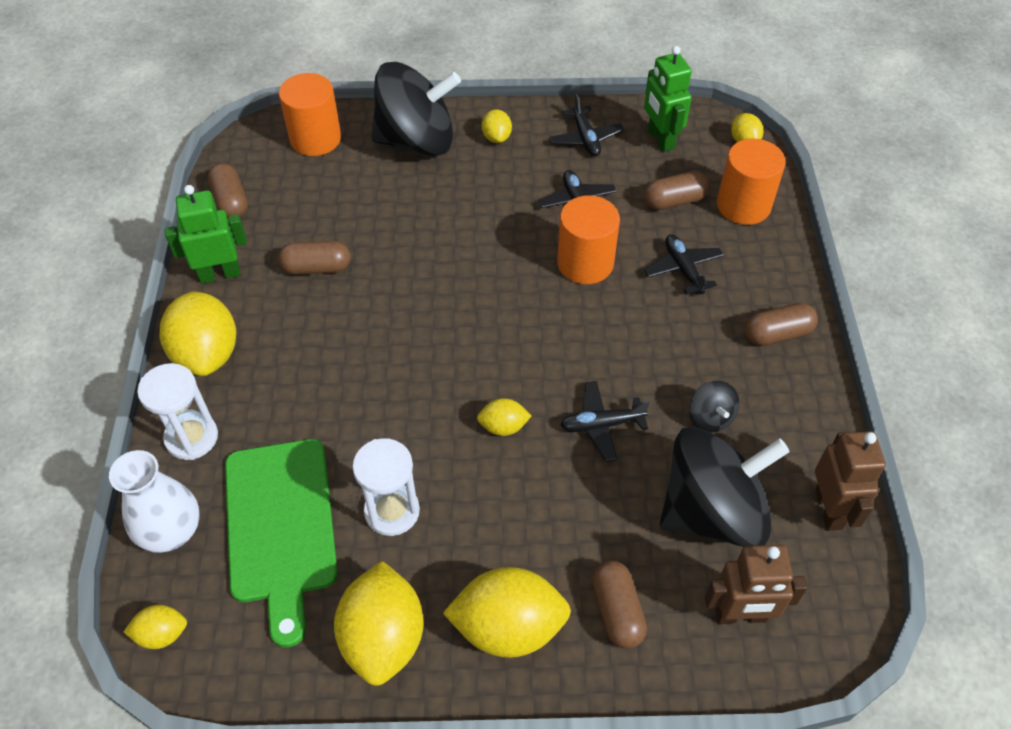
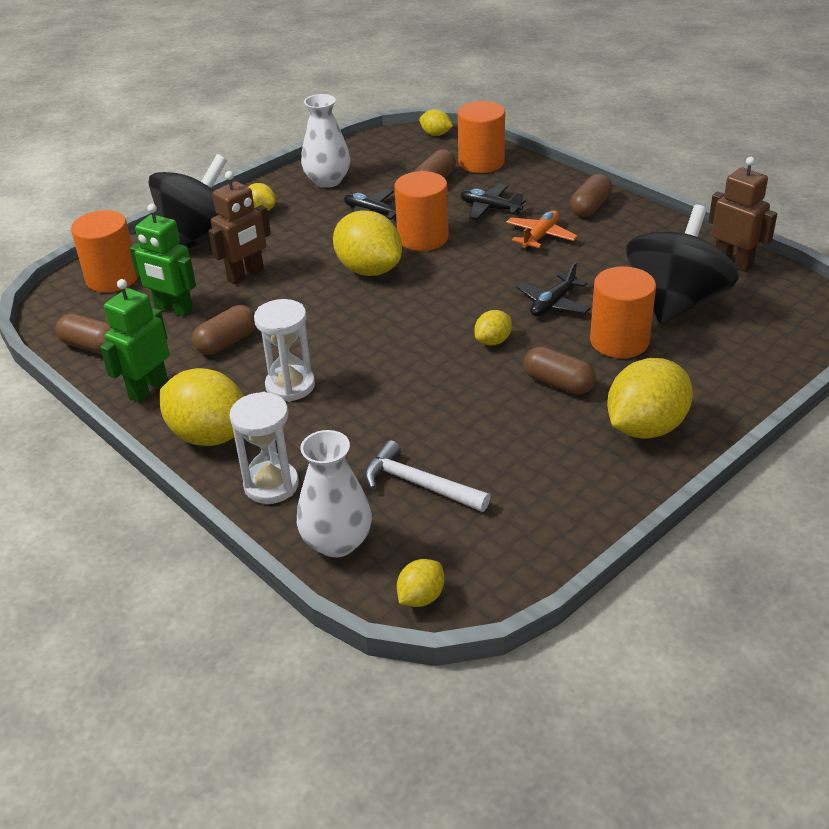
camera: 40 degrees left, 15 degrees down
green cutting board [225,439,338,647] -> white hammer [365,440,490,512]
yellow lemon [334,561,424,686] -> yellow lemon moved to [333,211,402,276]
white hourglass [353,438,420,536] -> white hourglass moved to [254,299,315,402]
black plane [549,94,624,156] -> white vase [301,94,350,188]
brown capsule [592,561,647,649] -> brown capsule moved to [524,346,596,395]
green robot [644,46,692,152] -> green robot moved to [129,204,196,317]
black spinning top [689,381,739,433] -> none
brown robot [705,545,807,624] -> brown robot moved to [208,171,271,284]
none -> orange plane [506,210,578,251]
none -> orange cylinder [590,266,656,358]

